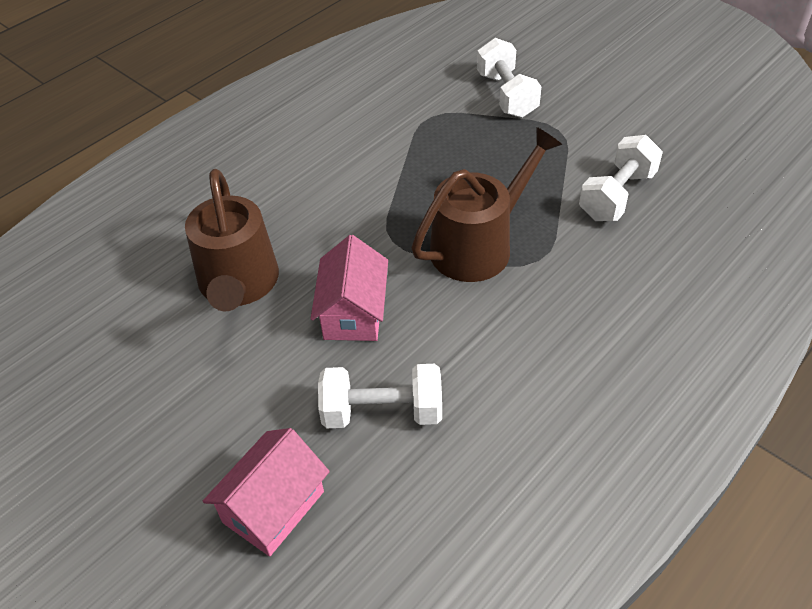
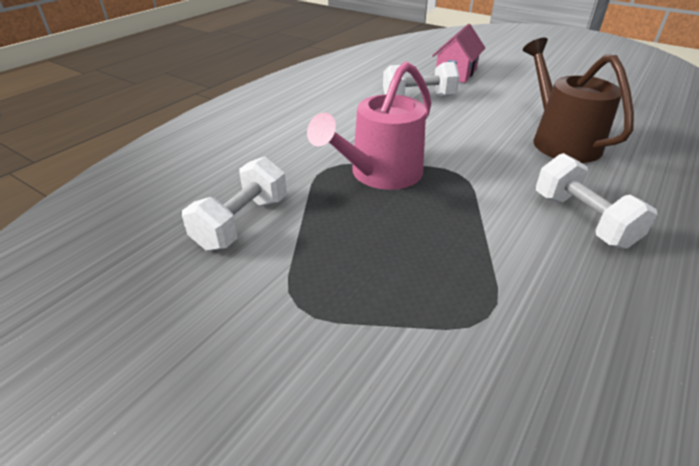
camera: 170 degrees right, 10 degrees down
pink house [310,235,388,341] -> none
brown watering can [411,127,562,282] -> pink watering can [307,62,431,190]
white dumbbell [477,38,541,118] -> white dumbbell moved to [536,153,658,249]

